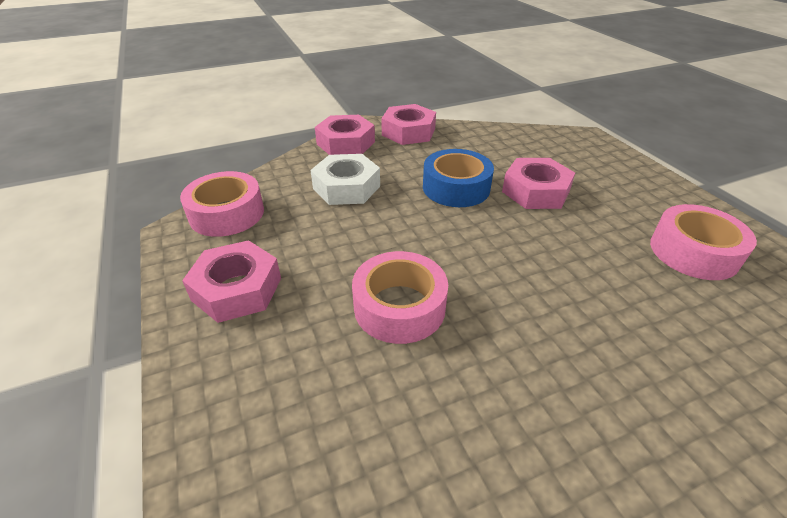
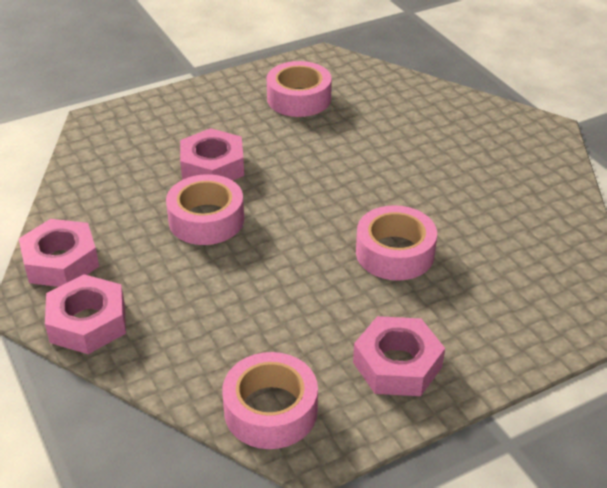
camera: 95 degrees left, 0 degrees up
white nut [310,154,380,205] -> none
blue tape [423,149,494,207] -> pink tape [166,174,244,245]

